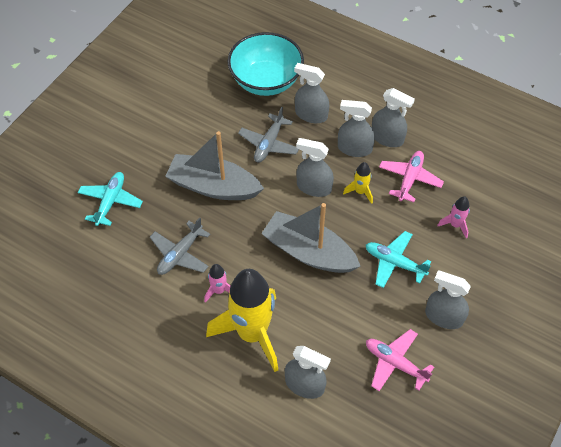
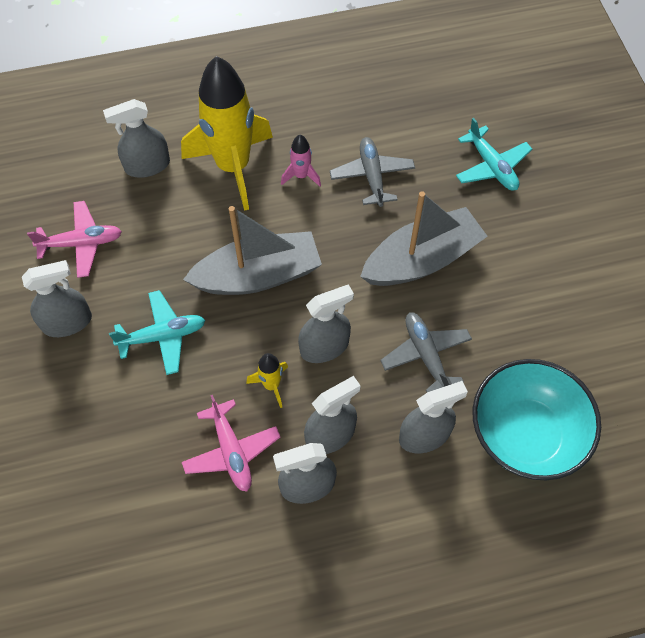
camera: 135 degrees right, 5 degrees up
pink rocket [437,196,470,238] -> none

